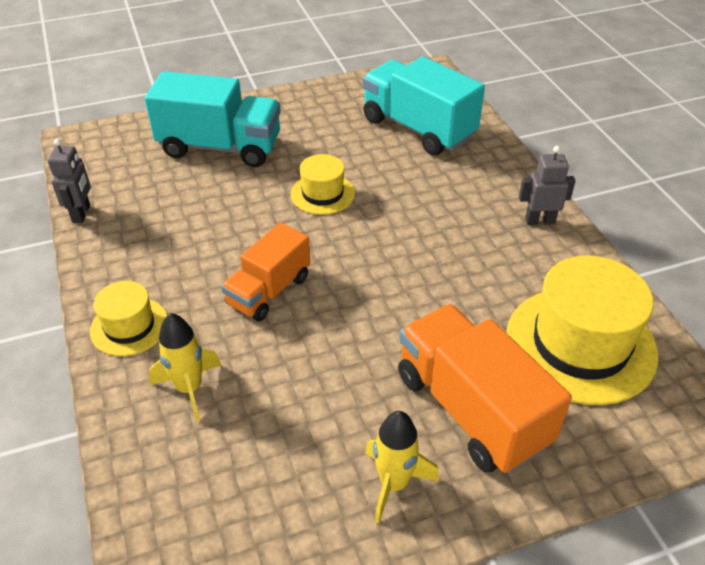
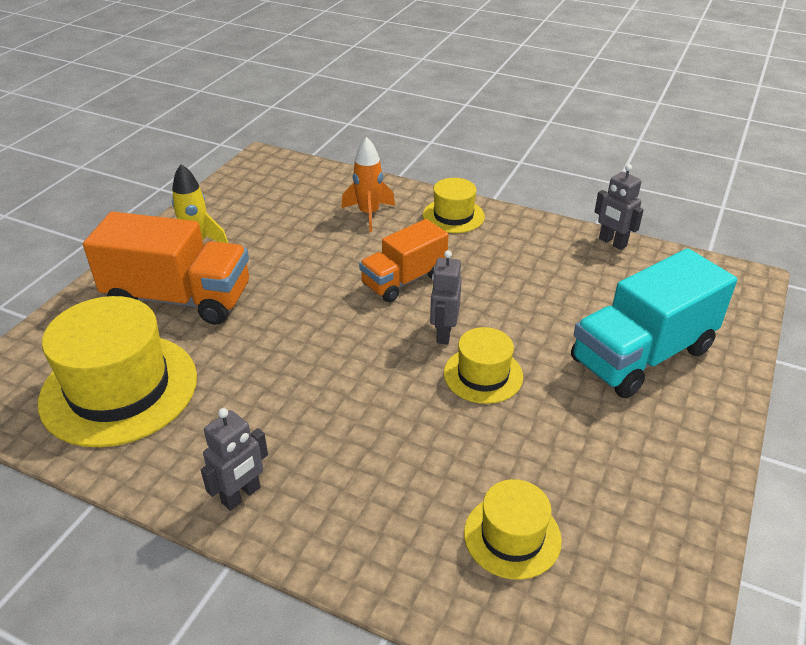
camera: 135 degrees right, 5 degrees down
yellow rocket [148,313,221,422] -> orange rocket [341,137,395,232]
orange truck [221,223,310,321] -> orange truck turned 120 degrees counterclockwise [359,219,449,302]
turquoise truck [362,57,485,156] -> yellow hat [464,479,562,580]
none -> grey robot [430,250,462,345]

